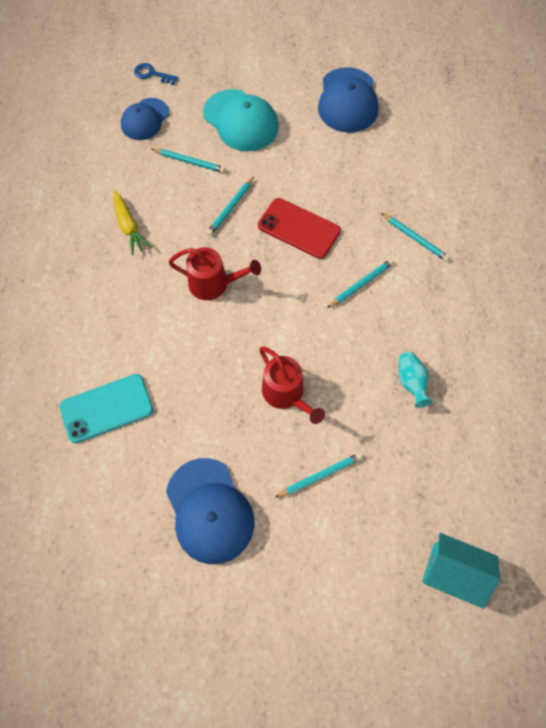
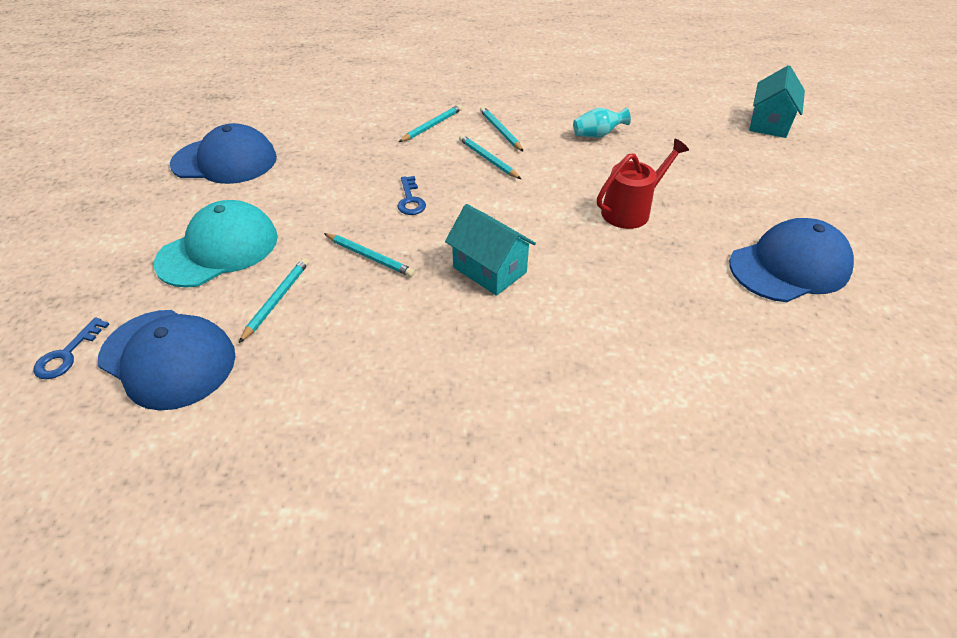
camera: 90 degrees left, 20 degrees down
turquoise phone [60,374,153,443] -> none
yellow carrot [114,190,151,255] -> none
blue cap [121,98,169,140] -> blue cap [98,310,236,410], size x1.52
red watering can [169,247,261,300] -> turquoise house [445,204,536,296]
red phone [258,198,341,259] -> blue key [398,176,426,215]
turquoise pencil [274,453,362,498] -> turquoise pencil moved to [480,106,524,152]

